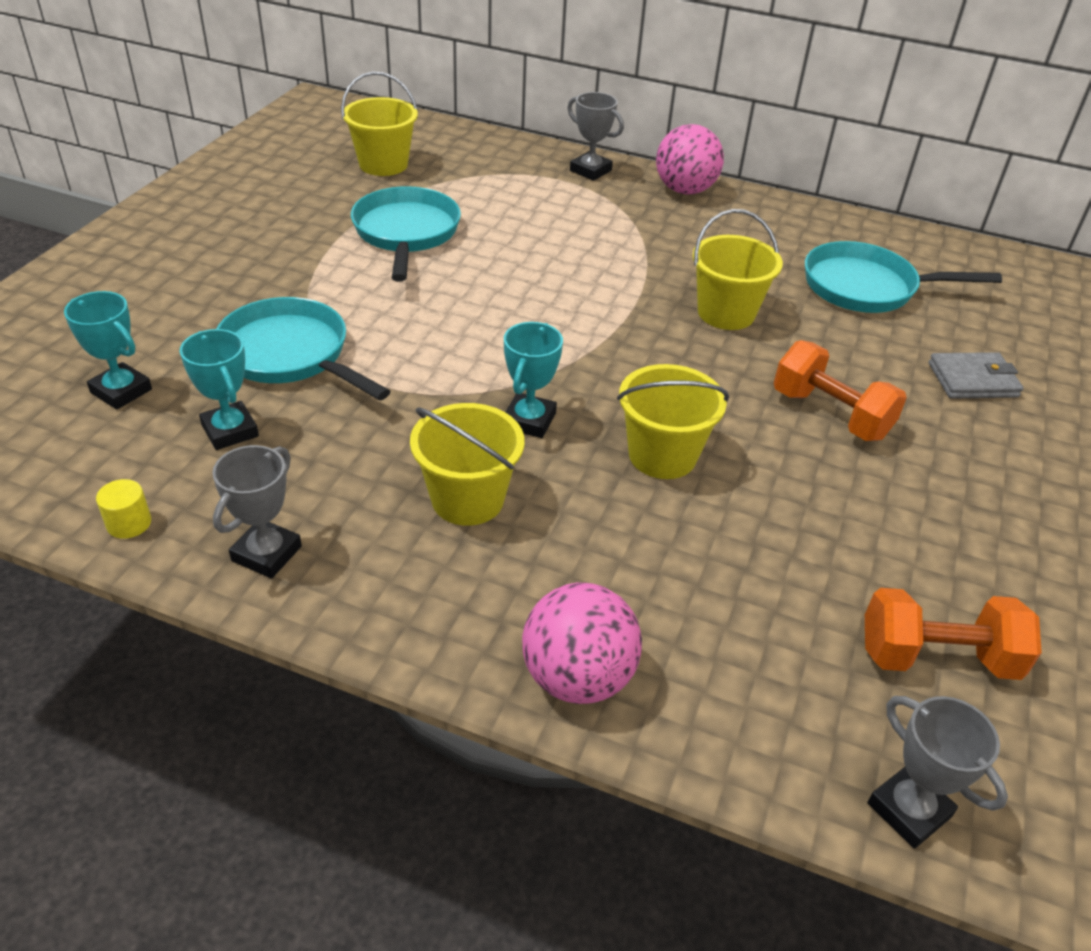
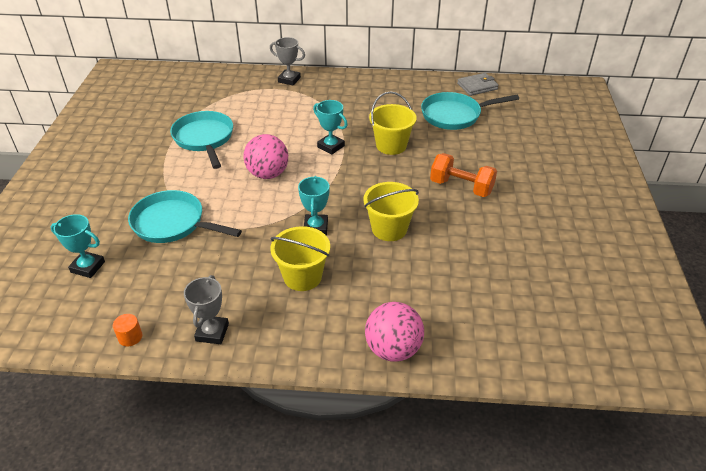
camera: 15 degrees left, 0 degrees up
yellow cylinder [96,479,151,539] -> orange cylinder [113,314,142,346]
turquoise trophy [180,329,259,450] -> turquoise trophy moved to [313,100,348,155]
yellow bucket [341,72,418,176] -> none
pink ball [656,124,724,195] -> pink ball moved to [243,134,288,179]
orange dumbbell [865,588,1042,680] -> none
grey trophy [868,696,1008,849] -> none
grey wallet [928,352,1023,399] -> grey wallet moved to [457,73,499,96]

